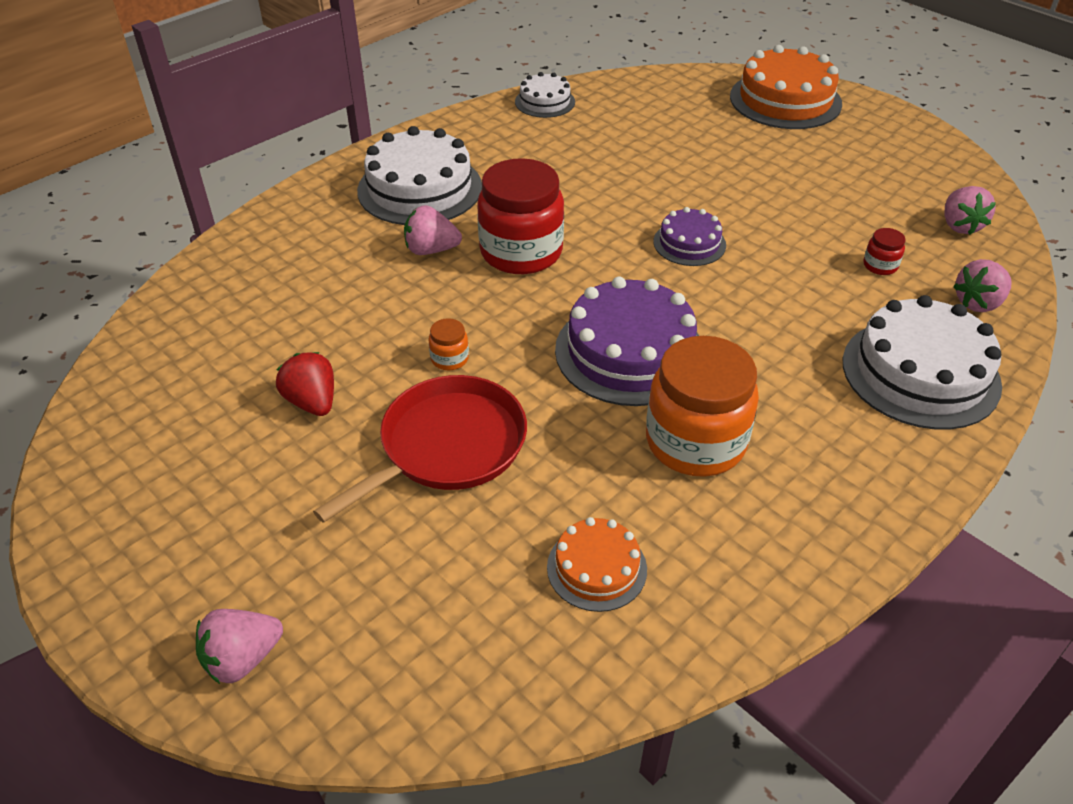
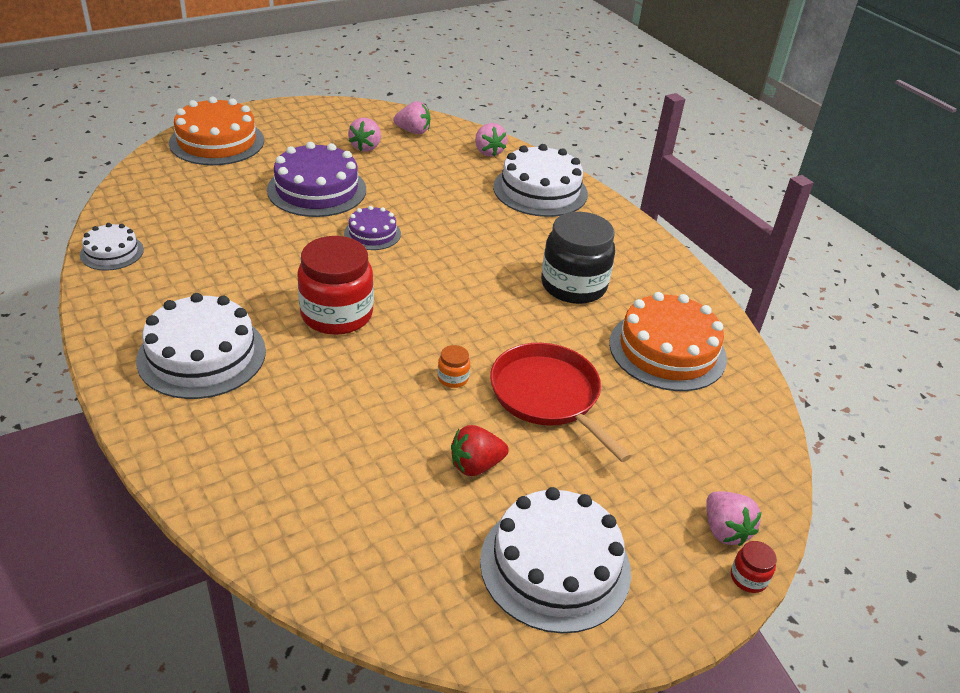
camera: 80 degrees left, 5 degrees down
pink strawberry [404,205,462,255] -> pink strawberry moved to [348,118,381,152]
orange cake [547,517,647,612] -> orange cake [609,292,727,391], size x1.84
purple cake [555,277,699,406] -> purple cake moved to [267,142,366,217]
orange jar [646,336,759,477] -> black jar [541,212,615,304]
red jar [864,228,905,275] -> red jar moved to [731,541,777,593]
none -> white cake [480,487,631,634]

